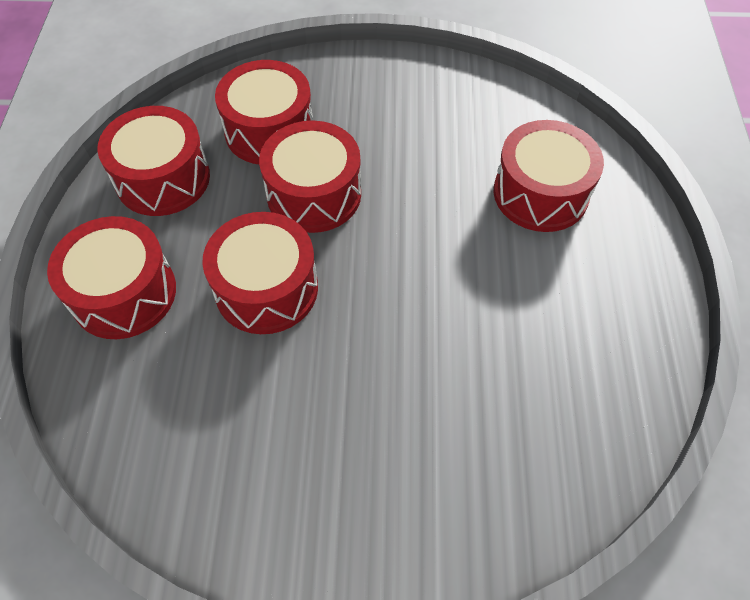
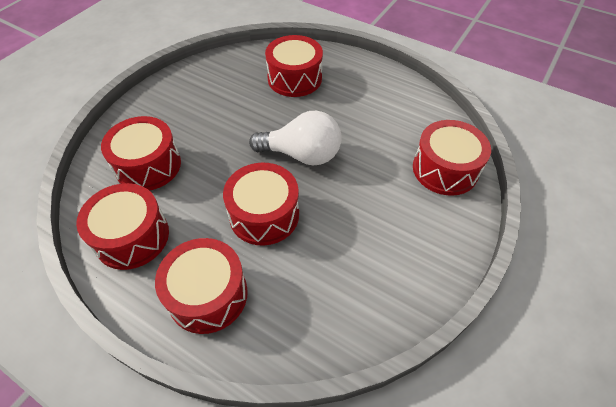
camera: 60 degrees left, 5 degrees down
red drum [259,121,361,233] -> red drum moved to [413,120,491,196]
none -> white light bulb [249,111,342,165]

